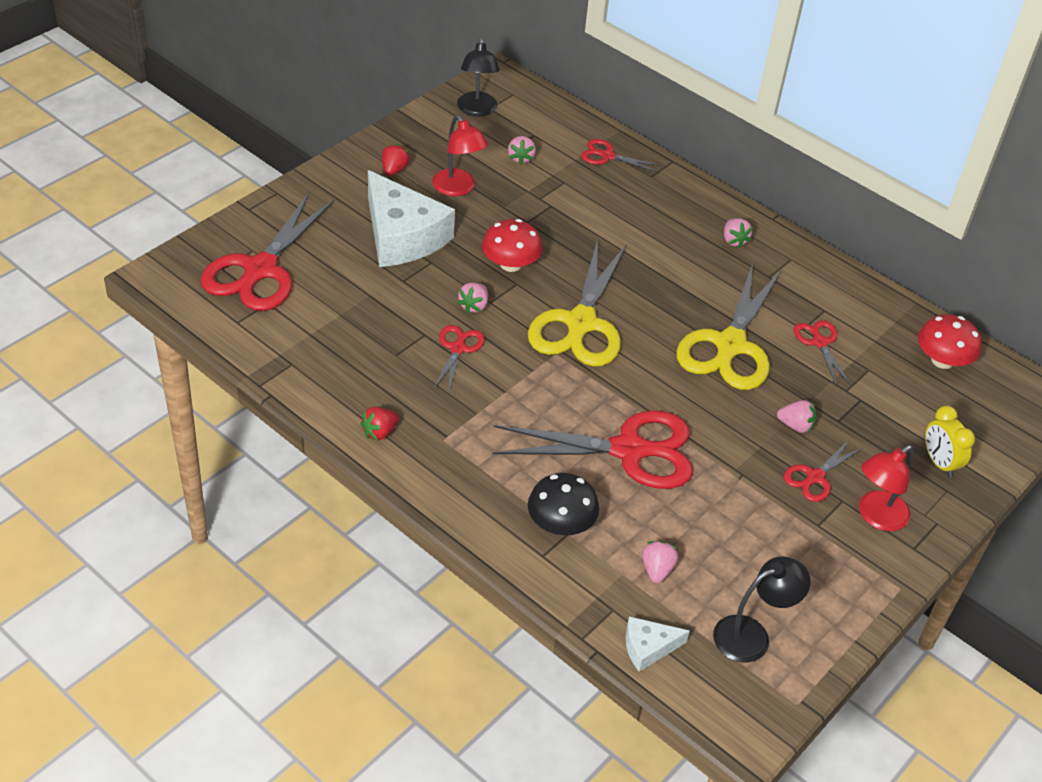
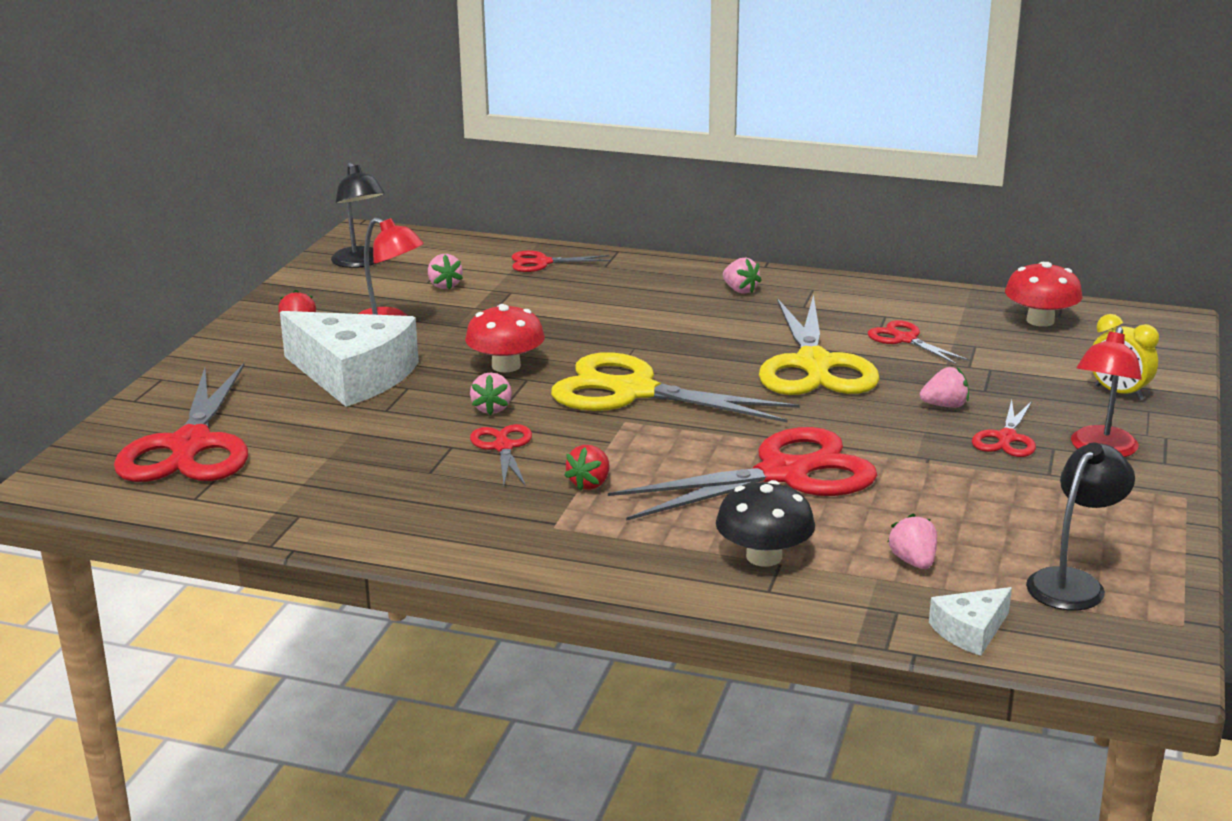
camera: 20 degrees left, 20 degrees down
red strawberry [360,407,399,440] -> red strawberry moved to [564,445,609,491]
yellow scissors [528,240,626,367] -> yellow scissors turned 120 degrees clockwise [551,352,800,422]

